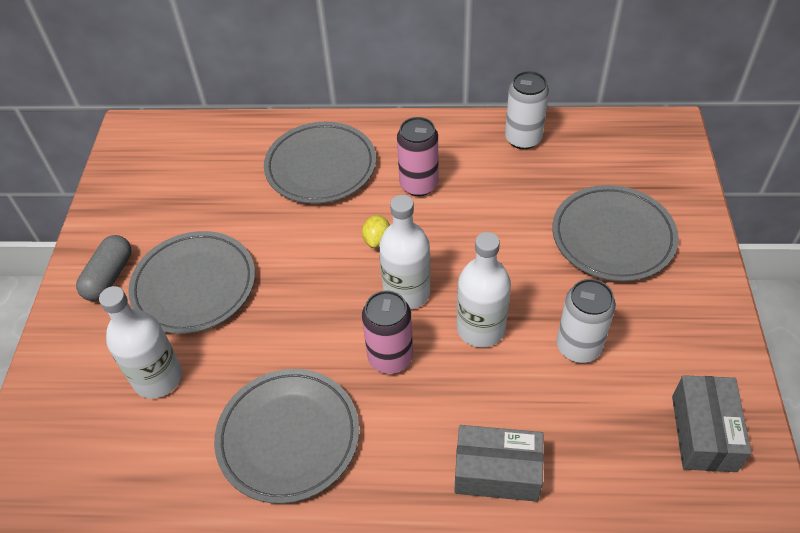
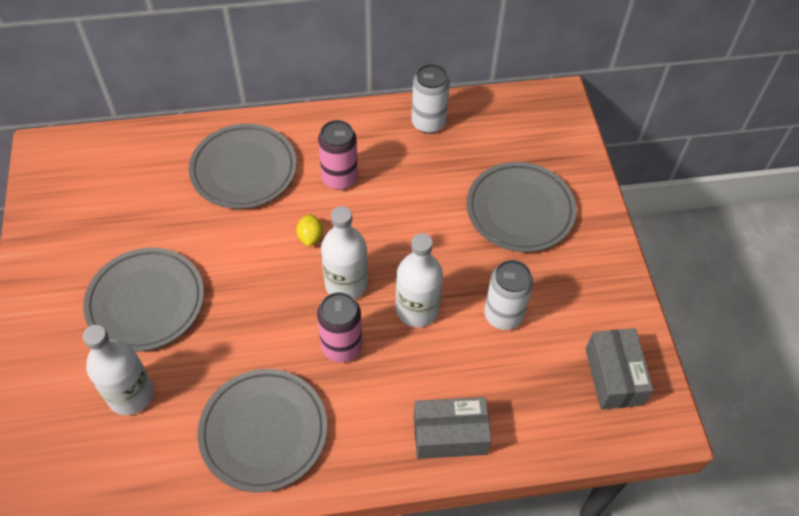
camera: 15 degrees left, 5 degrees up
grey capsule [76,235,131,301] -> none

